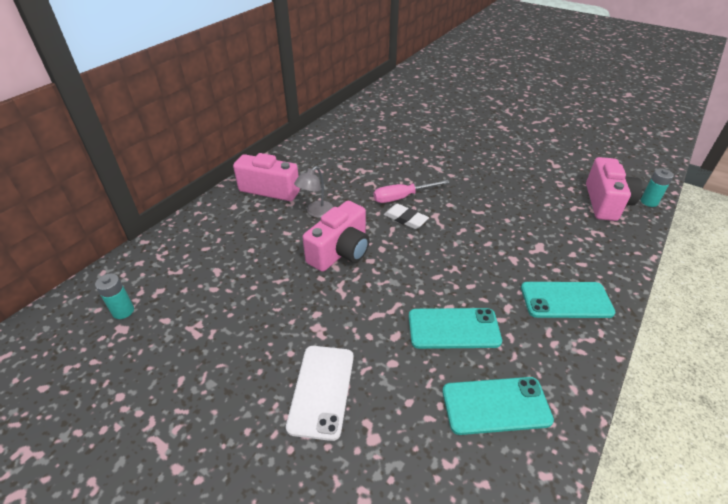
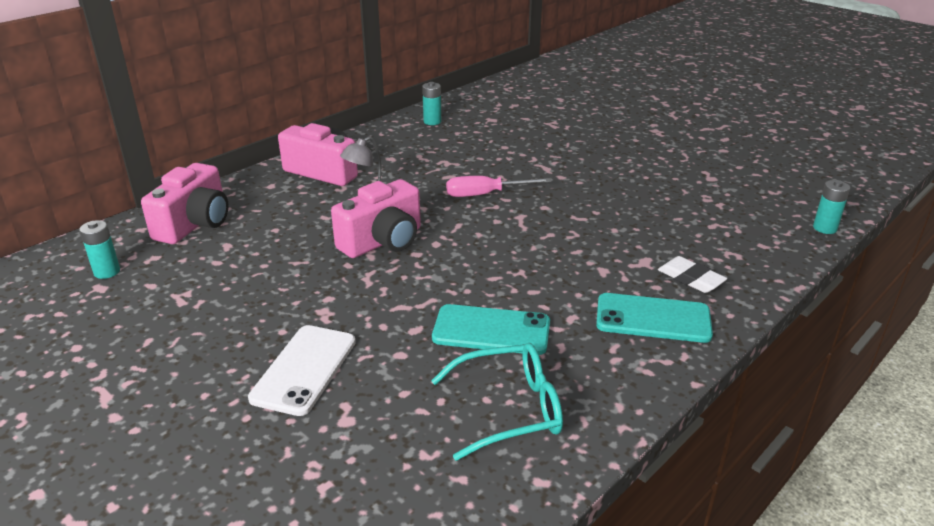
camera: 10 degrees right, 10 degrees down
white eraser [384,204,429,229] -> white eraser moved to [658,256,727,293]
turquoise phone [442,377,554,435] -> turquoise glasses [431,343,563,461]
pink camera [586,157,642,221] -> pink camera moved to [141,163,229,244]
none -> turquoise battery [422,82,441,125]

